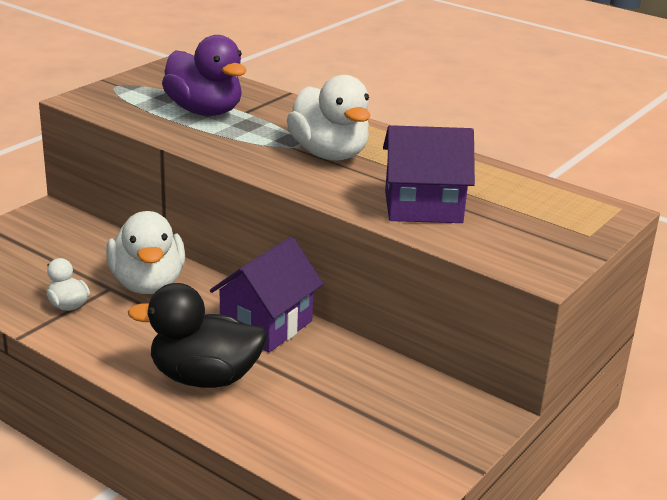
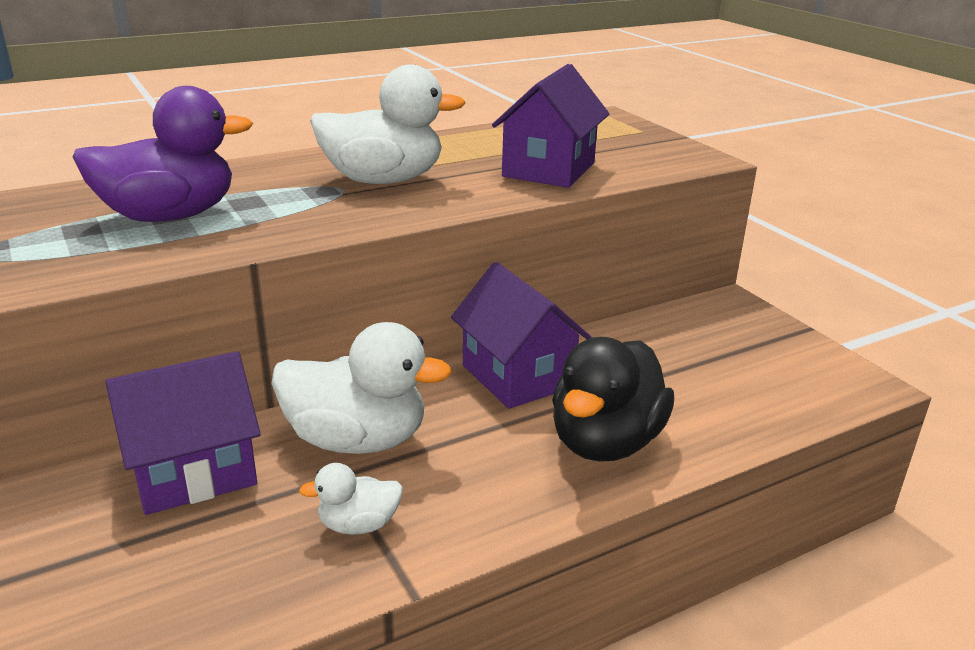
camera: 65 degrees left, 0 degrees up
none -> purple house [105,351,261,515]

